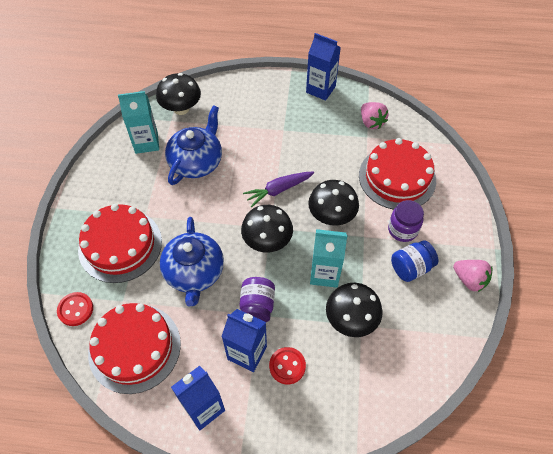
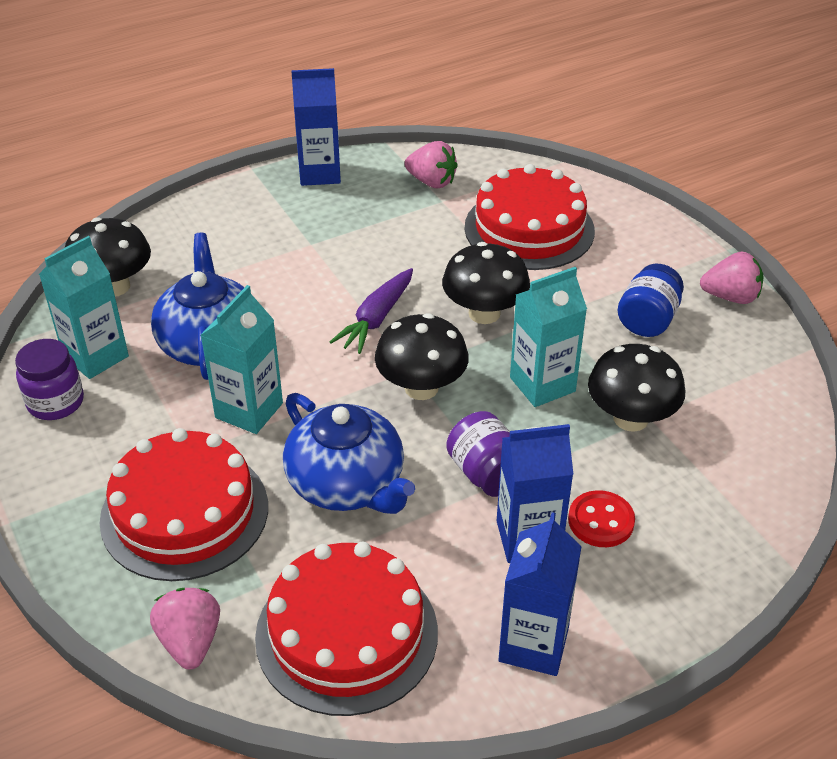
camera: 35 degrees left, 15 degrees down
red button [57,292,93,326] -> pink strawberry [150,588,220,670]
purple jar [388,200,424,242] -> purple jar moved to [15,339,84,420]
none -> turquoise carton [201,285,283,434]

